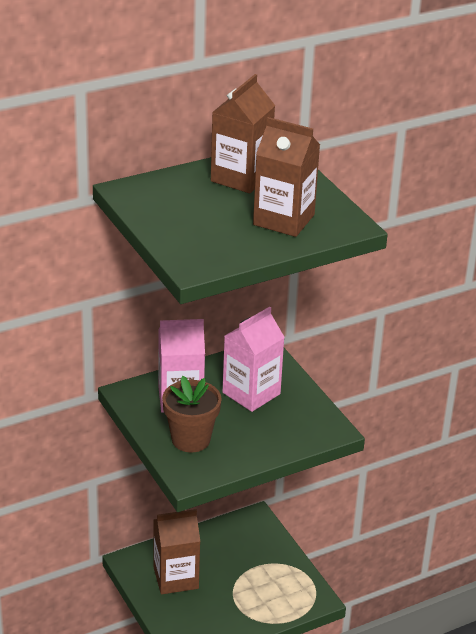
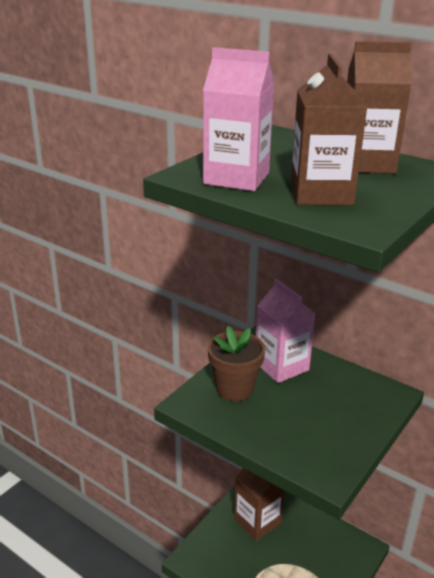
camera: 65 degrees right, 5 degrees down
pink carton [223,307,285,412] -> pink carton moved to [203,47,274,191]

